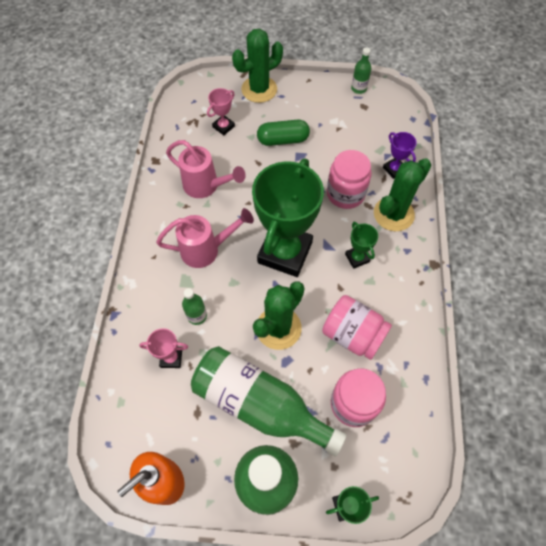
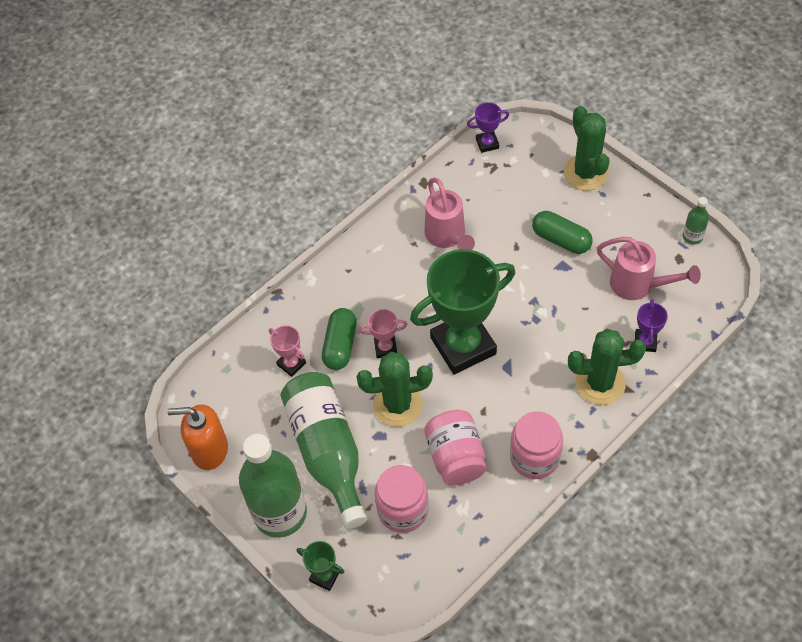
camera: 45 degrees right, 5 degrees down
pink watering can [156,208,254,268] -> pink watering can moved to [597,237,701,300]
green bottle [182,288,207,325] -> green capsule [322,308,357,370]
pink trophy [207,88,235,135] -> pink trophy moved to [359,309,408,358]
green cactus [232,29,283,103] -> green cactus turned 60 degrees clockwise [564,106,610,191]
pink jar [327,150,372,209] -> pink jar moved to [510,411,563,479]
green trophy [345,222,378,269] -> none
none -> purple trophy [467,102,509,153]

